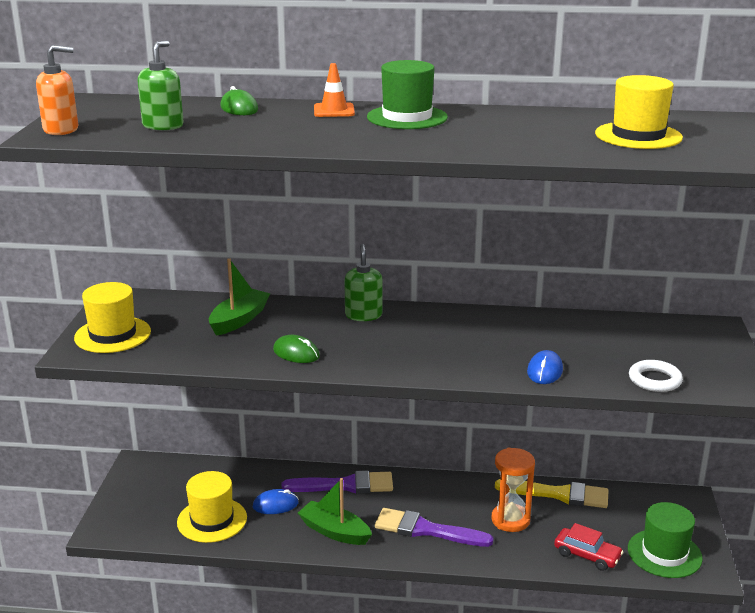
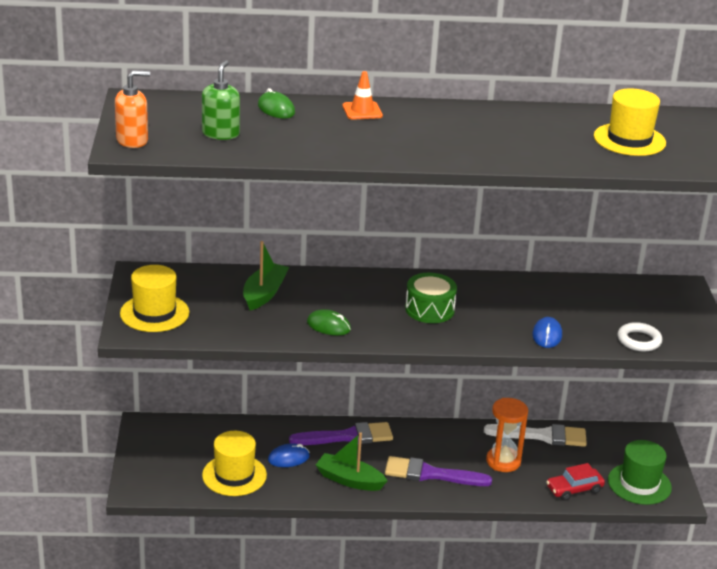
camera: 10 degrees left, 5 degrees up
green soap dispenser [344,244,383,321] -> none
green hat [367,60,448,129] -> none
yellow brush [495,479,608,508] -> white brush [484,424,587,447]
red car [554,523,623,571] -> red car turned 135 degrees clockwise [546,463,605,500]
none -> green drum [405,273,457,323]

